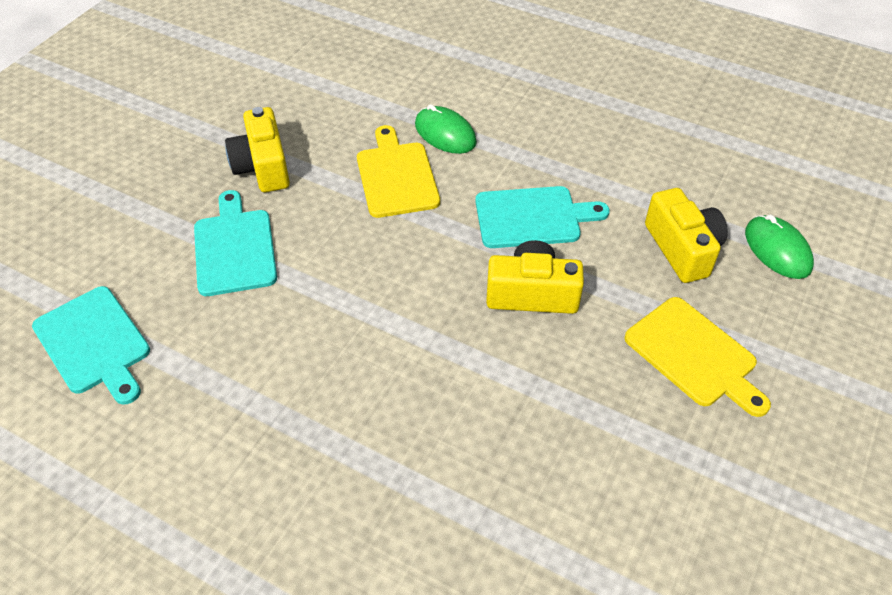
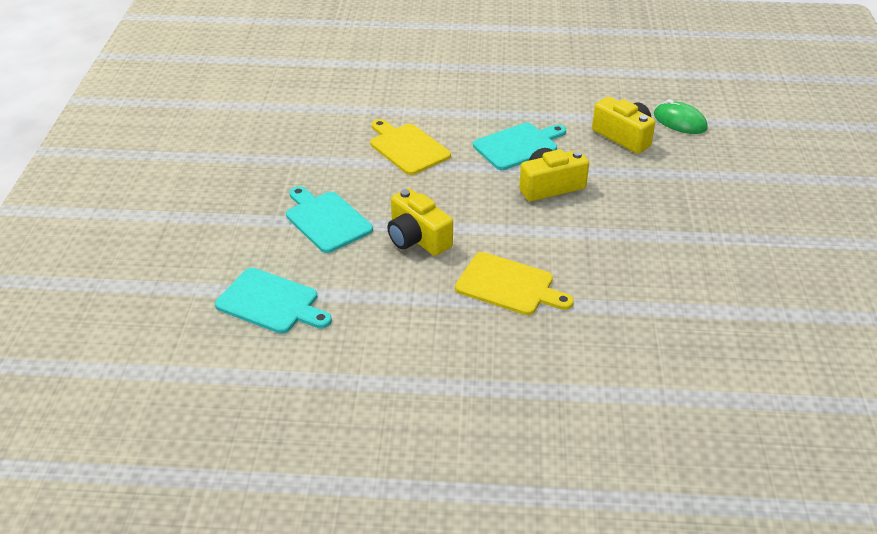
camera: 25 degrees left, 10 degrees down
yellow camera [225,107,290,192] -> yellow camera moved to [387,188,453,256]
green mouse [415,104,477,154] -> none
yellow cutting board [624,297,771,417] -> yellow cutting board moved to [455,252,574,315]

